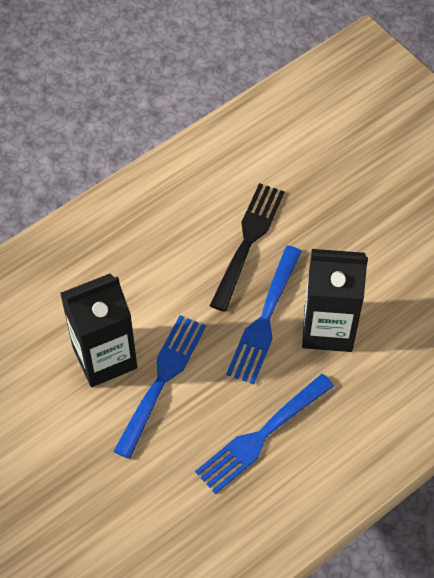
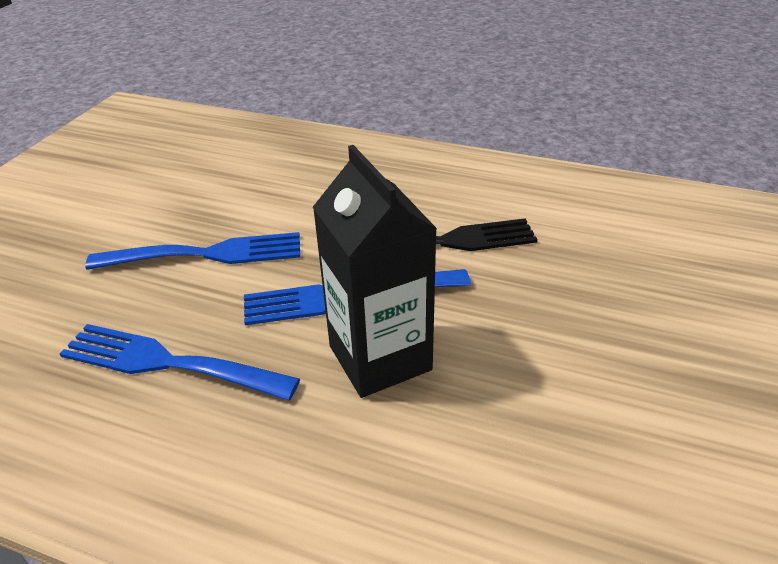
camera: 60 degrees right, 20 degrees down
black carton [60,273,137,387] -> none

